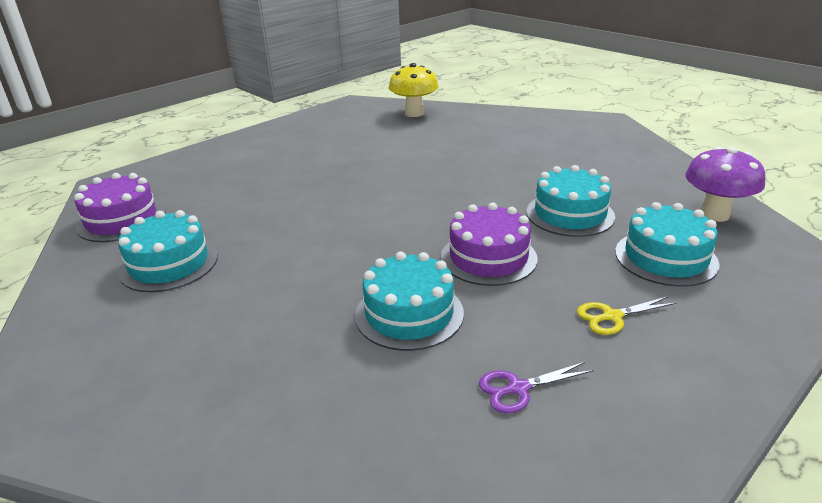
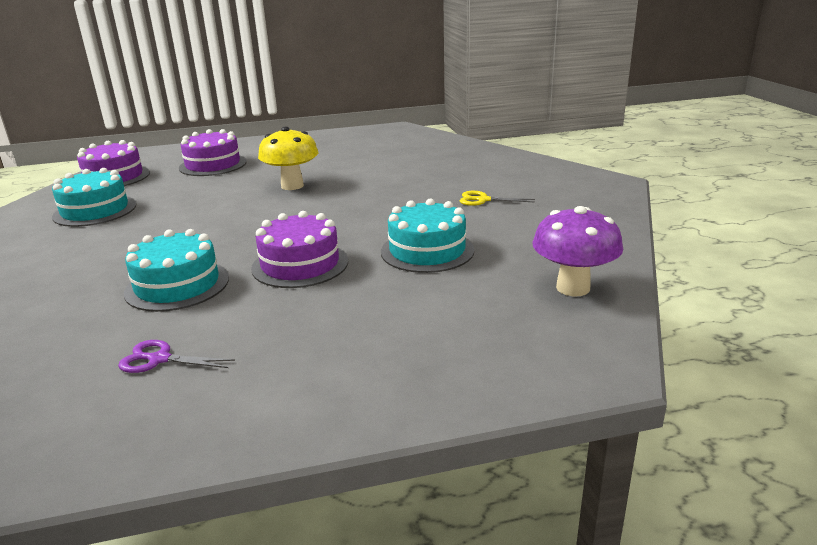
camera: 30 degrees right, 5 degrees down
yellow mushroom [389,63,439,117] -> yellow mushroom moved to [258,126,319,190]
yellow scissors [577,296,677,335] -> yellow scissors moved to [460,191,535,206]
turquoise cake [615,202,720,287] -> none
none -> purple cake [179,129,247,176]

